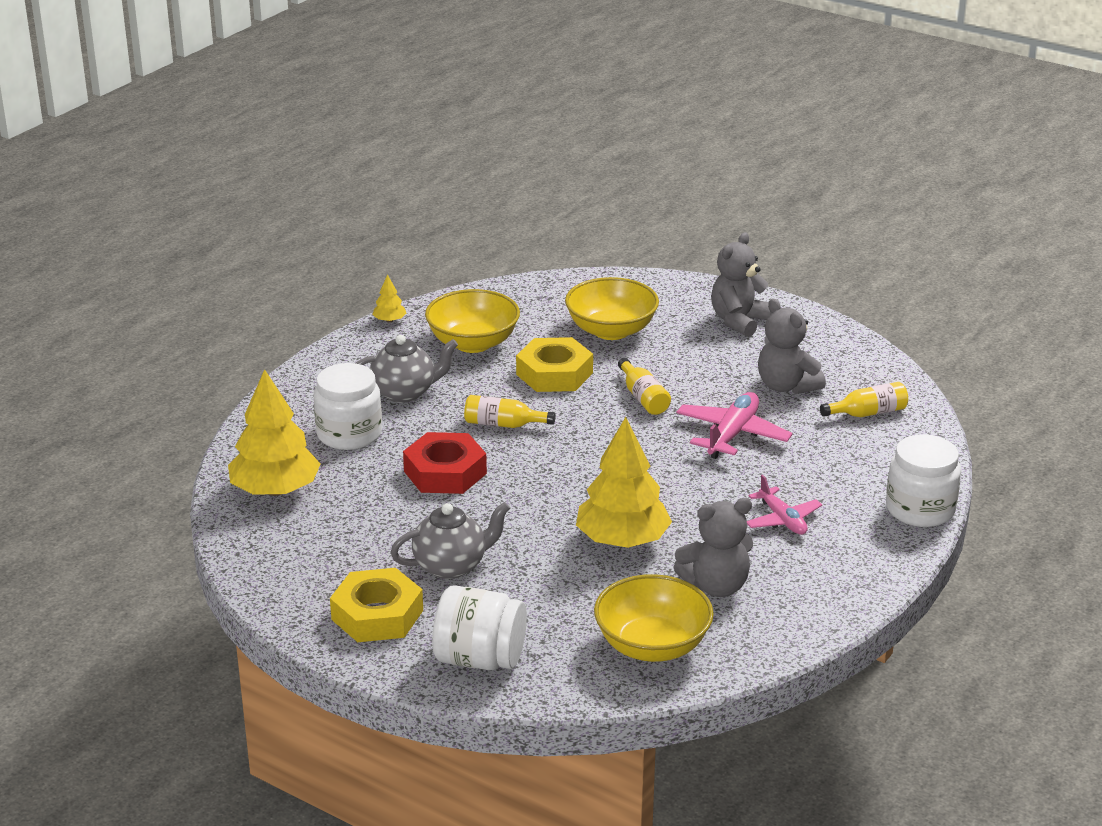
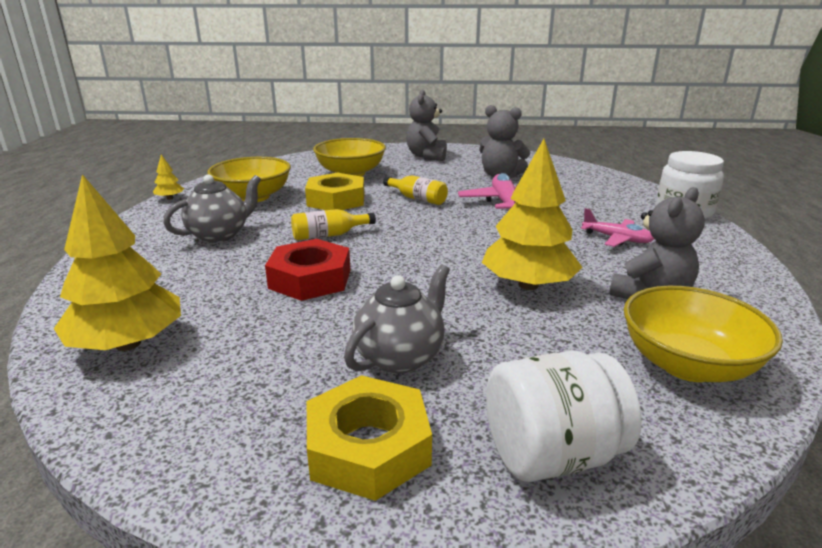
camera: 30 degrees left, 5 degrees down
white jar [314,363,382,450] -> none
yellow bottle [820,382,908,417] -> none

